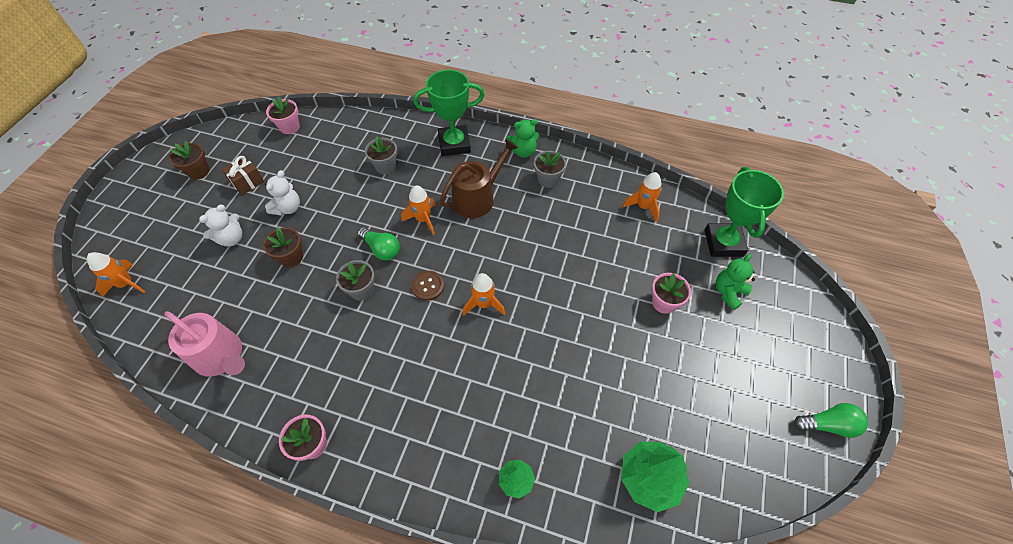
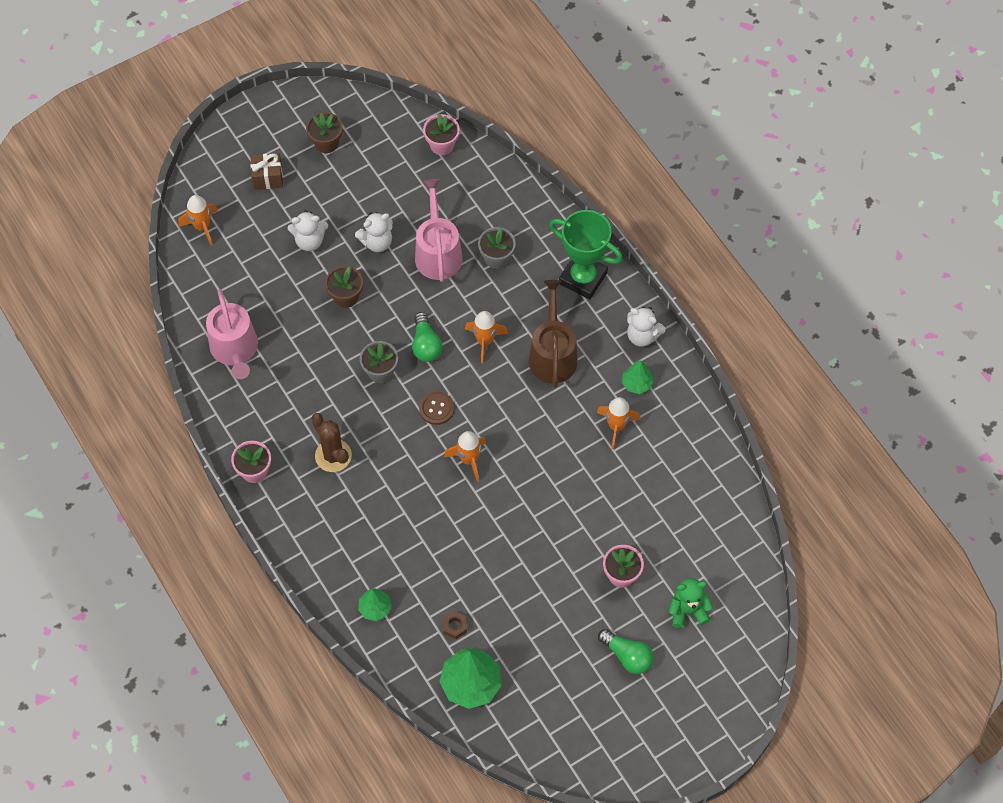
camera: 40 degrees right, 5 degrees up
brown gift [222,156,264,195] -> brown gift moved to [250,153,283,190]
brown watering can [440,139,518,218] -> brown watering can turned 90 degrees counterclockwise [529,280,578,388]
green teddy bear [507,119,540,158] -> white teddy bear [627,307,665,347]
grey flower pot [534,151,566,188] -> green tree [622,360,654,394]
orange rocket [622,172,662,222] -> orange rocket moved to [597,397,641,449]
green trophy [705,167,784,257] -> none
green light bulb [794,403,868,438] -> green light bulb moved to [598,629,653,674]
none -> brown cactus [311,413,352,472]
none -> pink watering can [415,179,463,282]
none -> brown nut [443,611,467,639]

